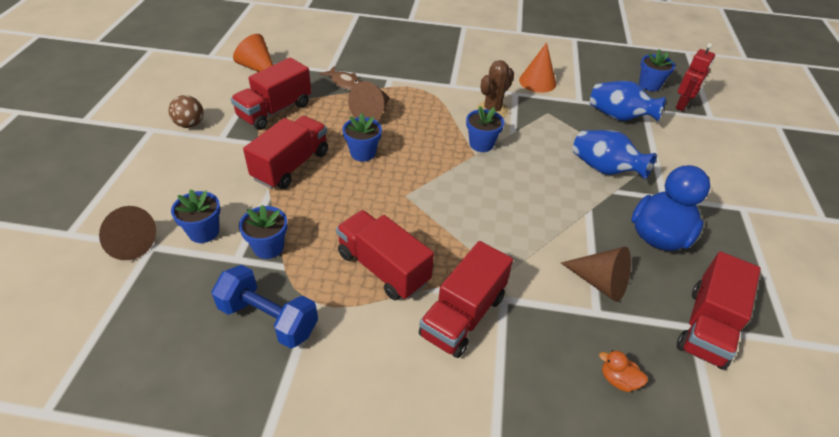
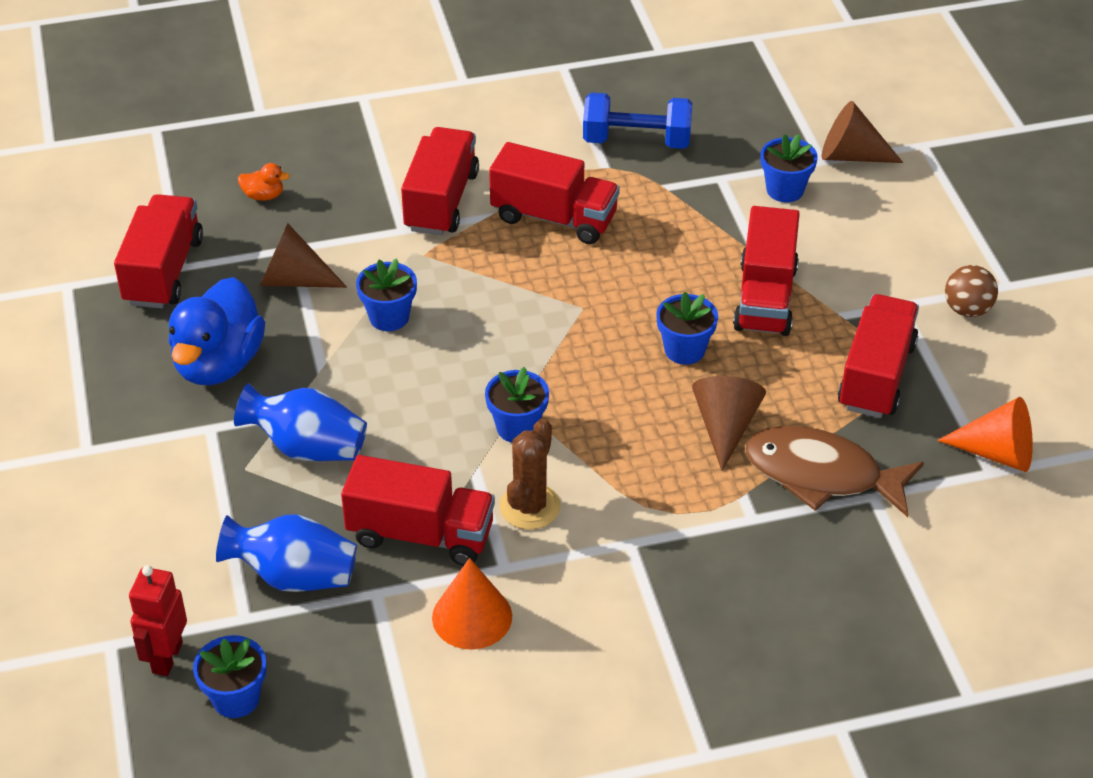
camera: 160 degrees right, 0 degrees up
blue flower pot [239,205,287,259] -> blue flower pot moved to [356,258,417,331]
brown fish [319,67,361,90] -> brown fish [745,426,924,517], size x1.85
none -> red truck [341,455,495,566]

